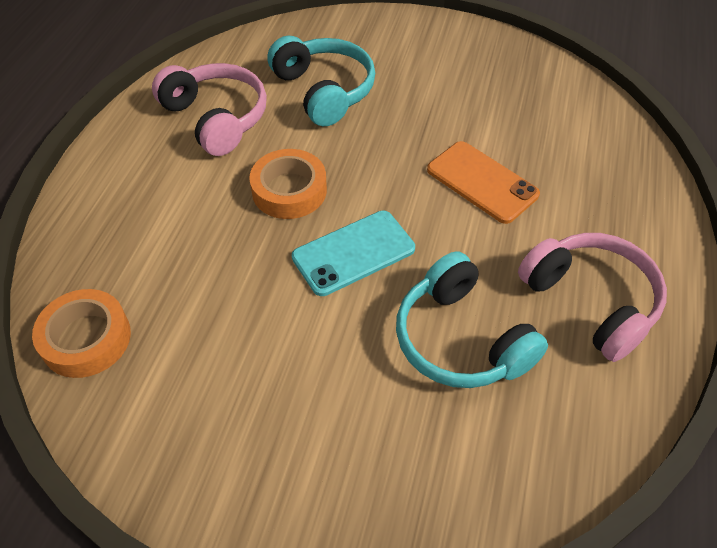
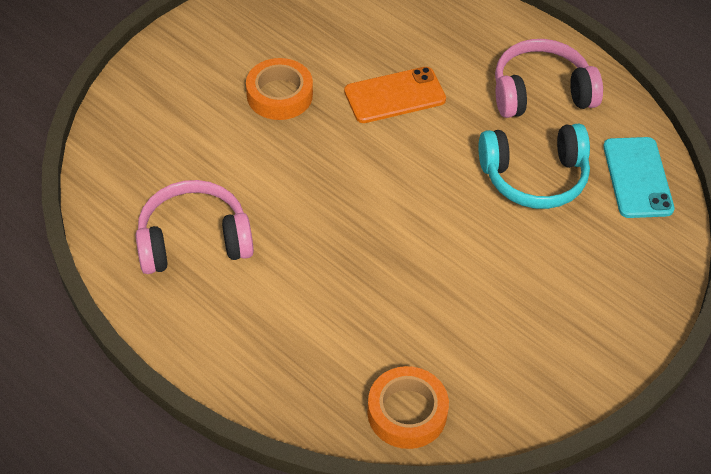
camera: 65 degrees left, 0 degrees up
orange tape [249,149,327,219] -> orange tape moved to [246,58,313,120]
turquoise headphones [267,36,375,126] -> none
turquoise phone [292,211,415,296] -> turquoise phone moved to [603,137,675,218]

